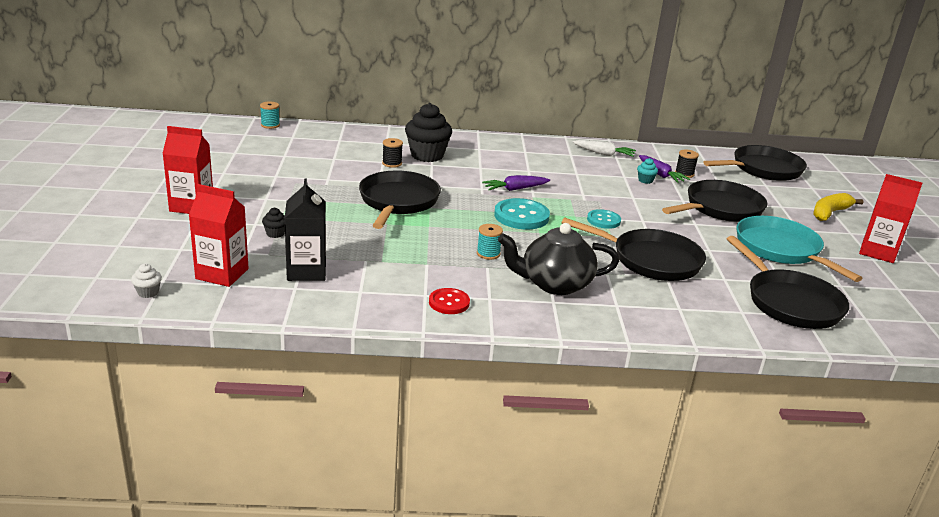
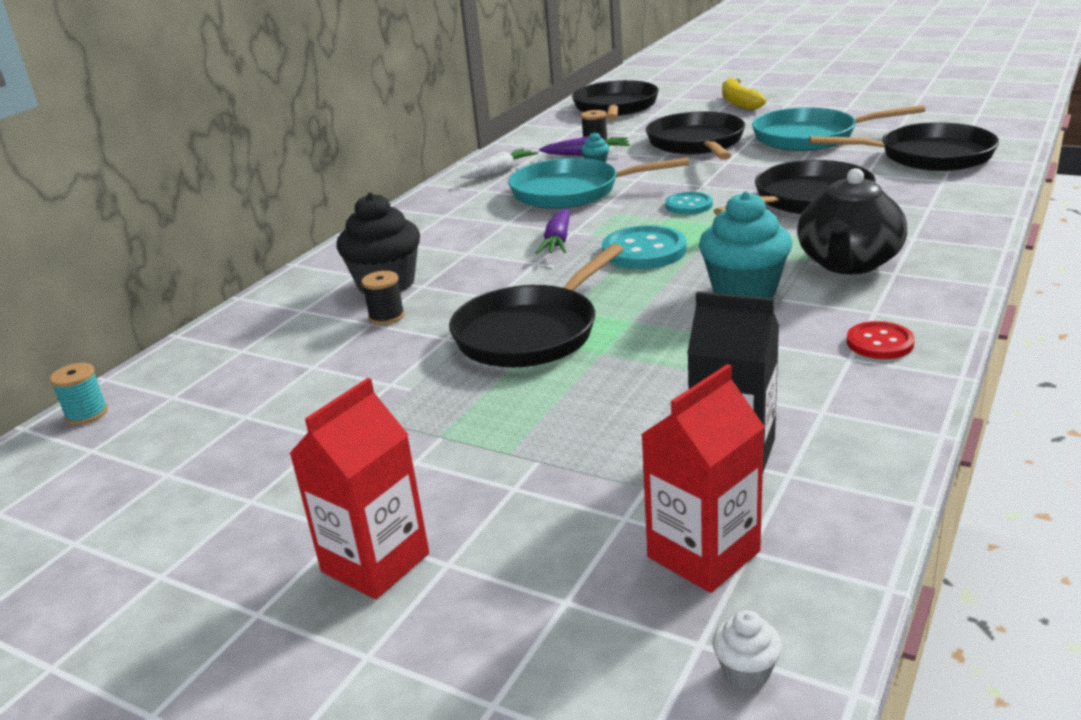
camera: 55 degrees left, 0 degrees up
black cupcake [262,207,285,238] -> none
black pan [359,171,441,229] -> black pan turned 90 degrees counterclockwise [449,244,624,367]
turquoise spool [477,224,503,260] -> turquoise cupcake [699,191,792,298]
red carton [859,174,922,263] -> none
none -> turquoise pan [508,157,689,209]

